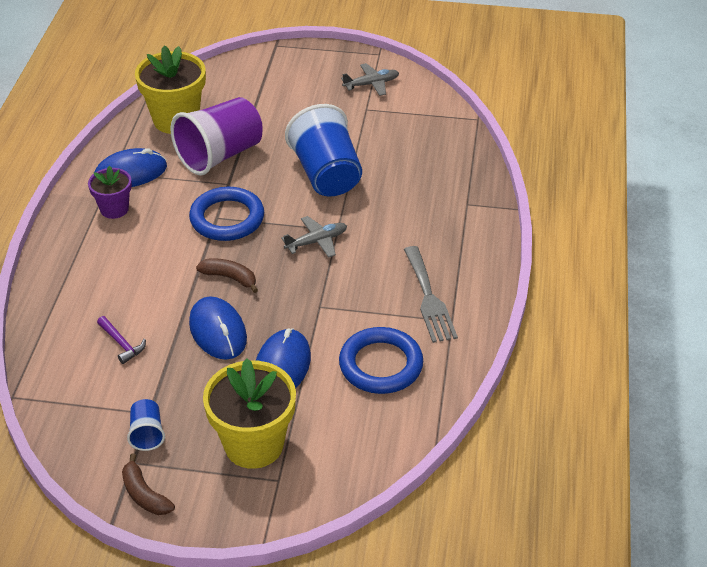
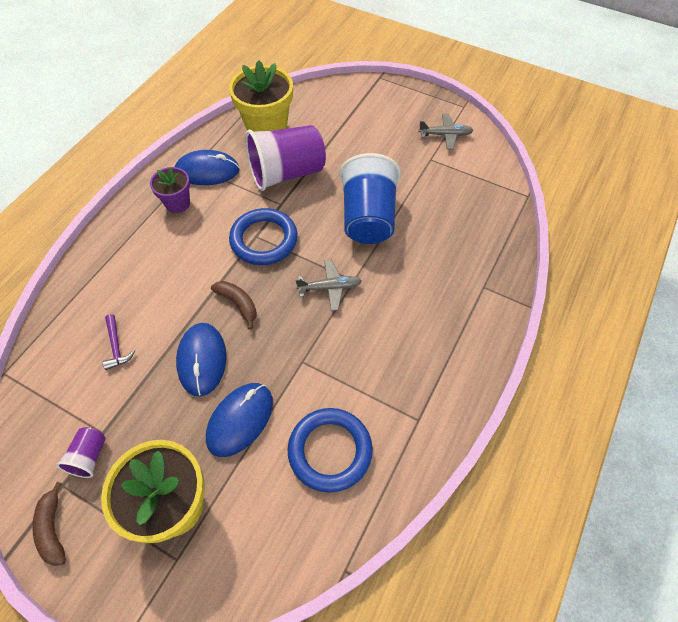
camera: 20 degrees right, 15 degrees up
blue cup [127,399,165,451] -> purple cup [56,427,106,478]
grey fork [404,246,458,343] -> none

